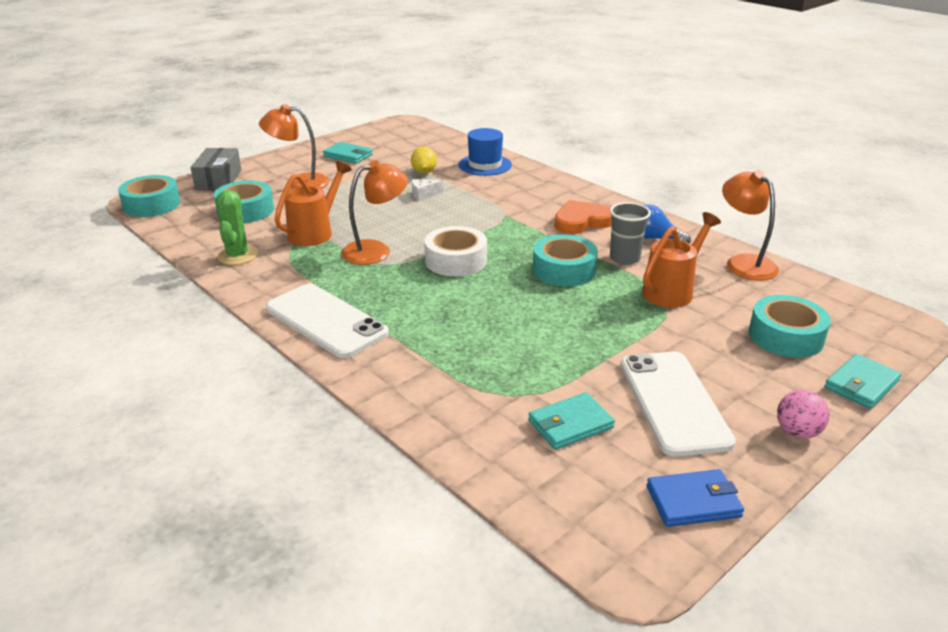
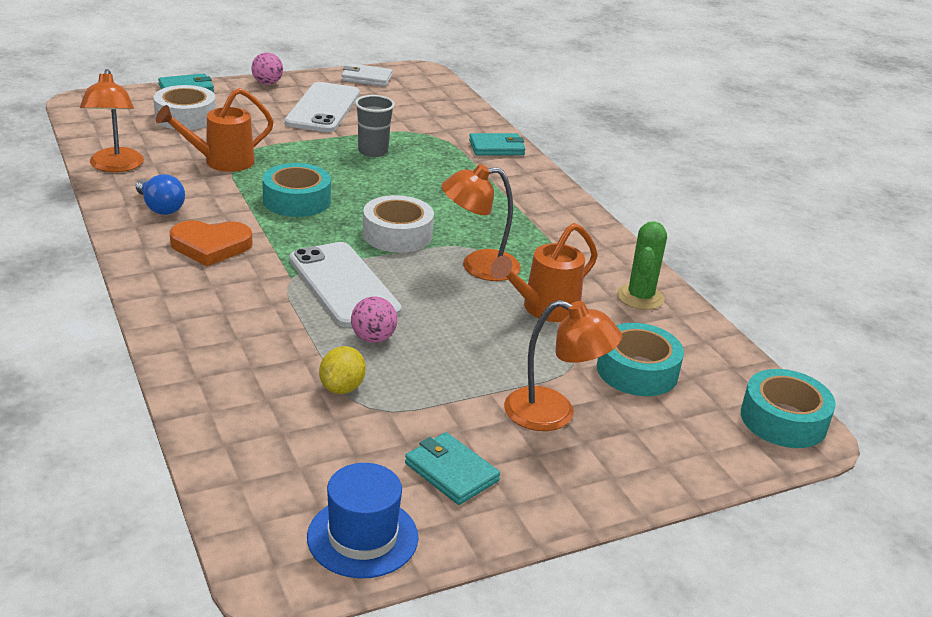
camera: 165 degrees left, 0 degrees up
grey box [191,148,241,190] -> none
white phone [266,284,389,358] -> white phone moved to [290,242,402,328]
white cheese [412,179,443,201] -> pink ball [351,296,397,343]
blue hat [459,128,512,176] -> blue hat moved to [307,463,418,578]
turquoise wallet [528,392,615,450] -> turquoise wallet moved to [469,133,525,155]
grey cup [610,202,651,265] -> grey cup moved to [355,95,395,157]
blue wallet [647,469,744,527] -> white wallet [341,63,393,87]
turquoise tape [749,295,831,358] -> white tape [153,85,216,130]

